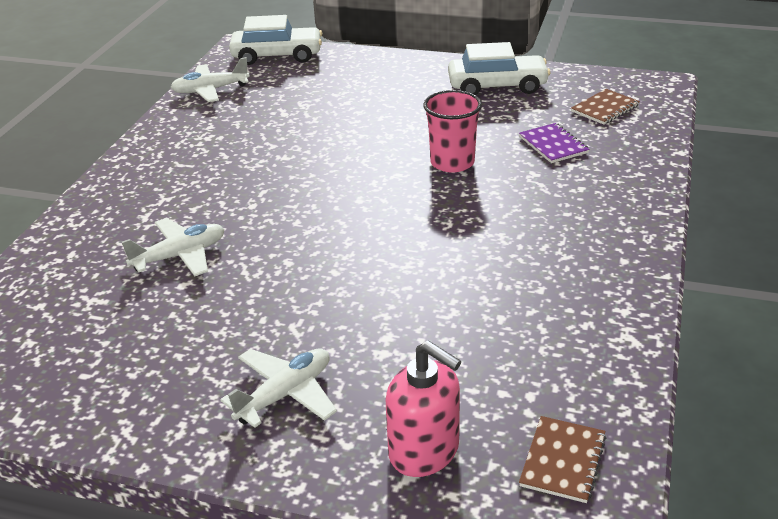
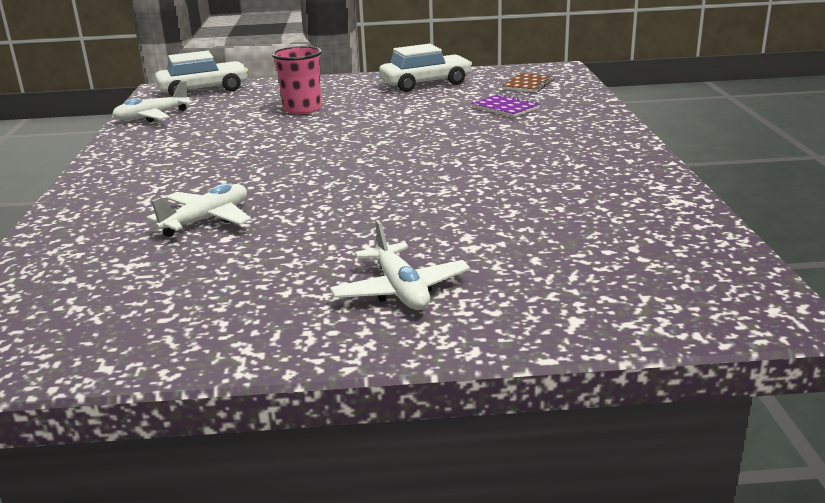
camera: 20 degrees left, 10 degrees down
white plane [220,349,337,428] -> white plane turned 135 degrees clockwise [330,220,470,310]
pink soap dispenser [386,340,461,477] -> none
pink cup [423,90,482,173] -> pink cup moved to [272,46,322,114]
brown notebook [519,416,606,503] -> none

